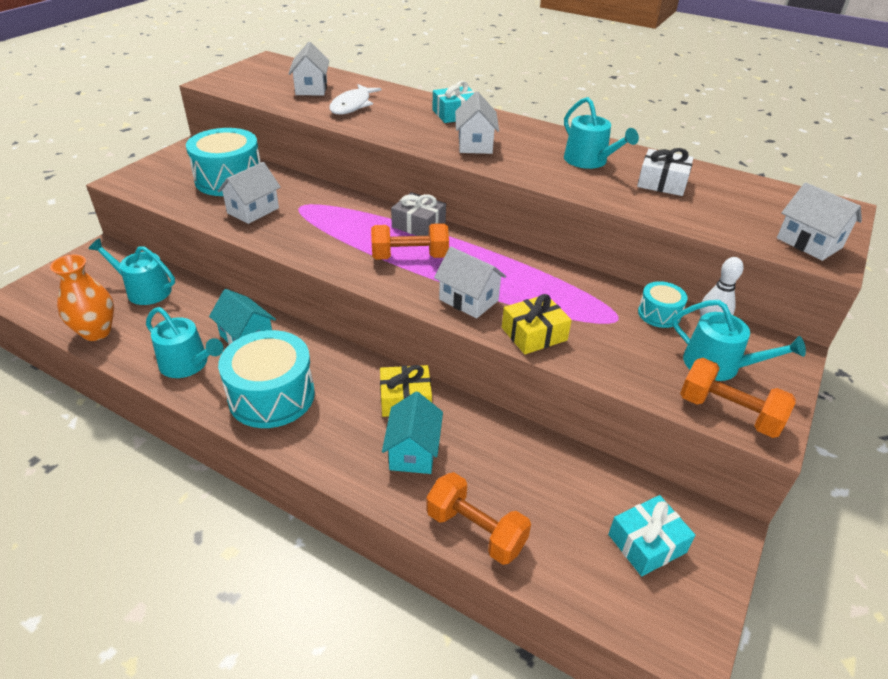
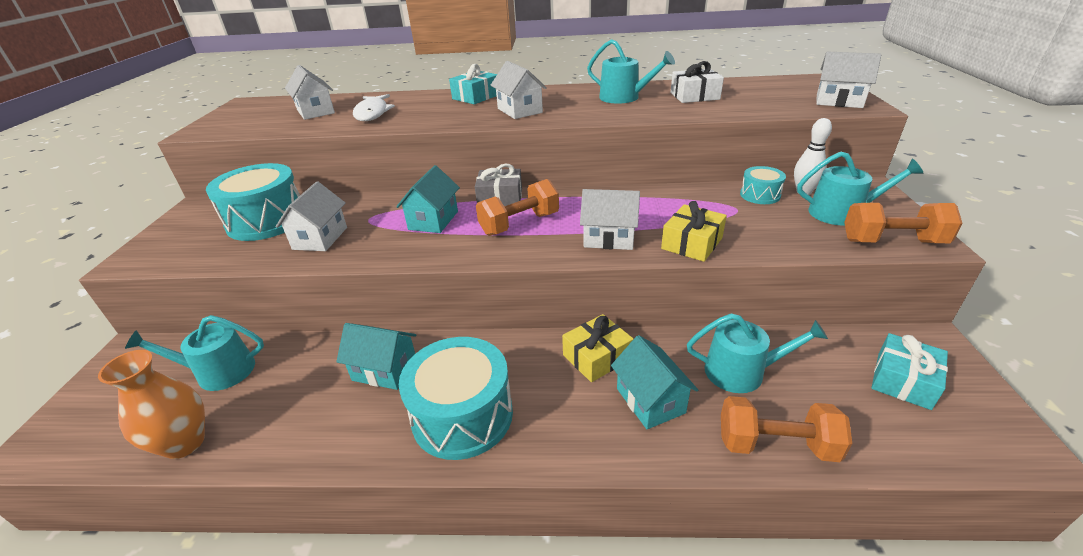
camera: 25 degrees left, 5 degrees down
turquoise watering can [146,307,224,378] -> turquoise watering can moved to [687,313,828,393]
none -> turquoise house [396,165,460,233]

